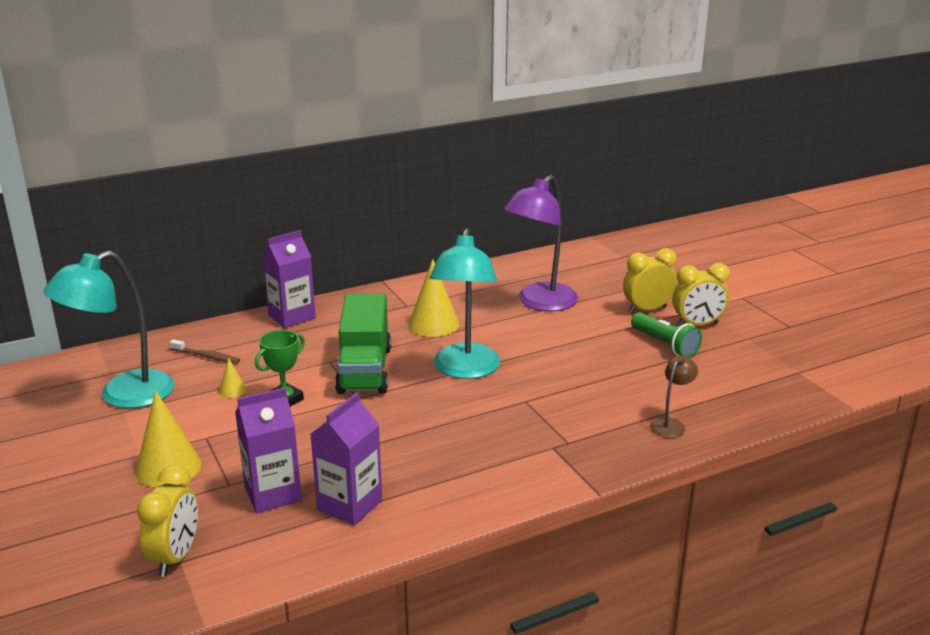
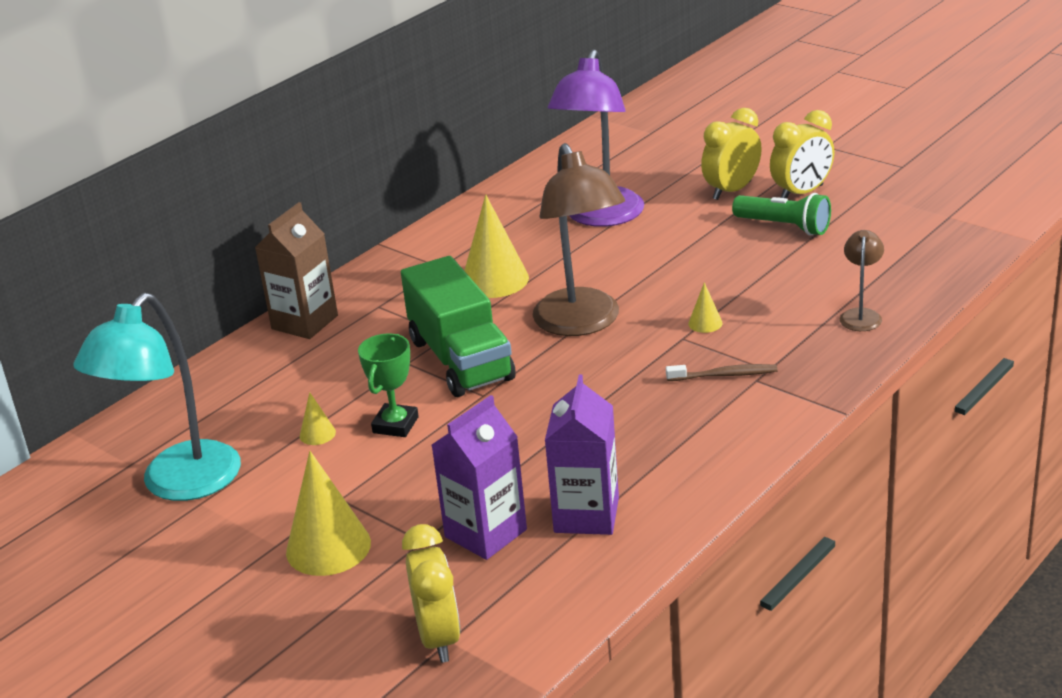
camera: 20 degrees left, 5 degrees up
brown toothbrush [170,339,240,364] -> brown toothbrush moved to [666,364,778,381]
purple carton [262,230,316,328] -> brown carton [255,202,338,339]
turquoise lamp [430,228,500,379] -> brown lamp [533,143,625,336]
none -> yellow cone [688,282,723,333]

